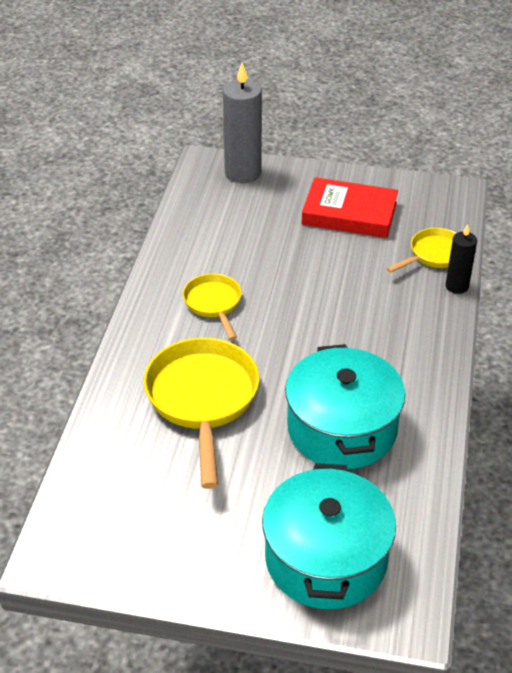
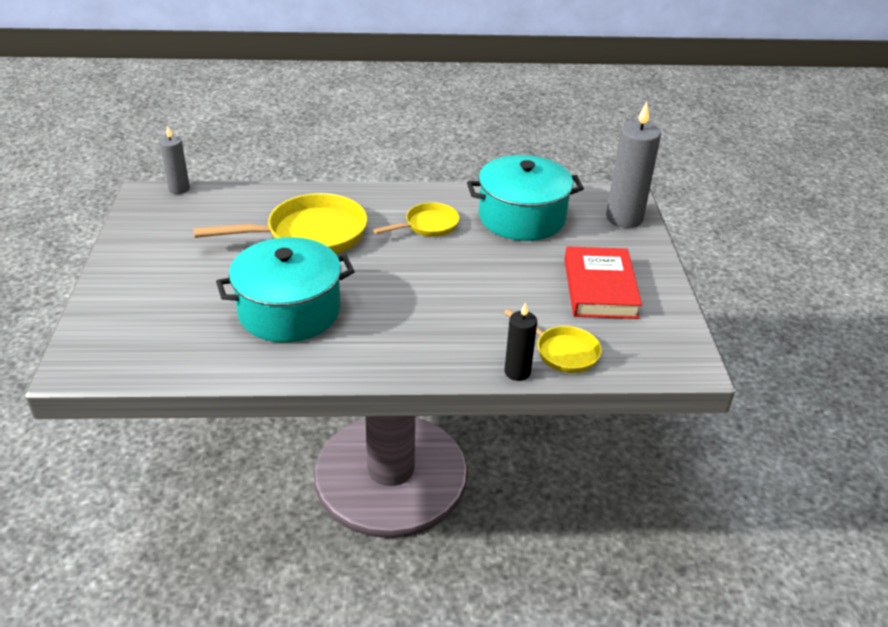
camera: 75 degrees right, 5 degrees down
turquoise pot [262,463,396,609] -> turquoise pot moved to [467,155,584,241]
none -> grey candle [160,126,190,194]

